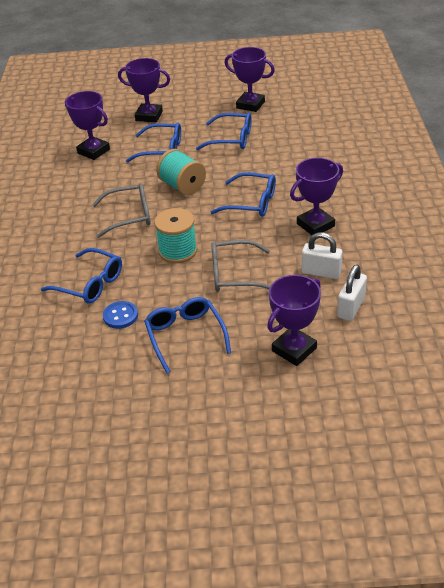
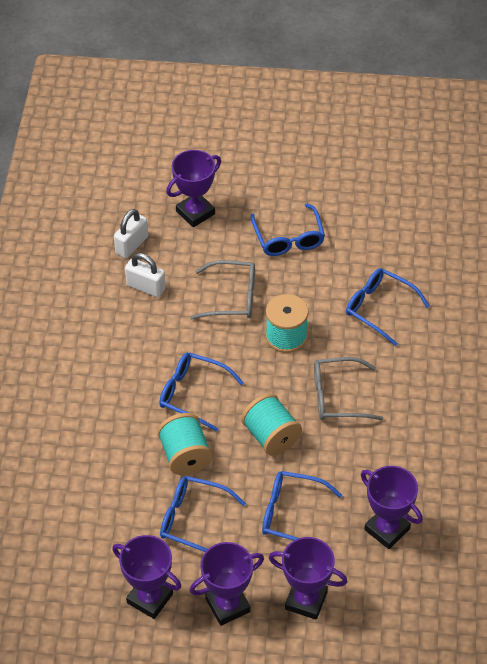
camera: 175 degrees left, 10 degrees up
blue button [103,301,138,329] -> none
purple trophy [290,158,343,235] -> purple trophy moved to [189,542,264,626]
none -> turquoise spool [157,413,213,475]

